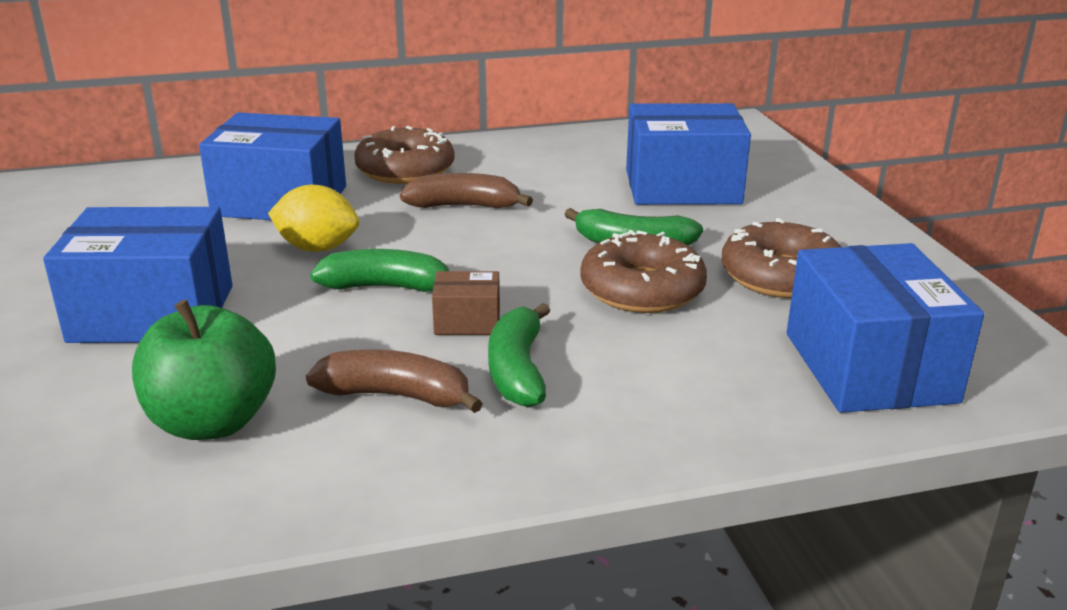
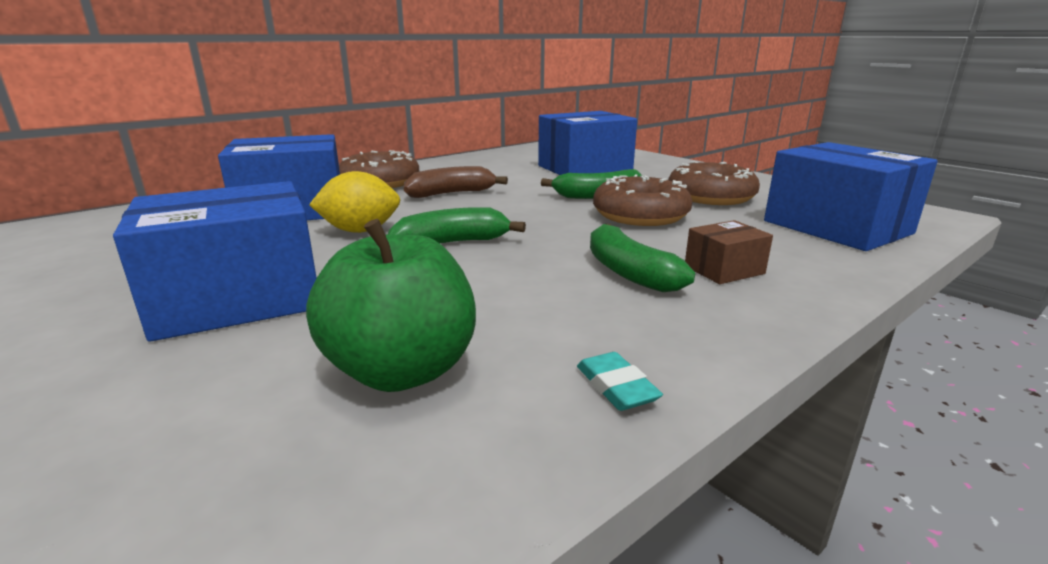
camera: 25 degrees left, 5 degrees down
brown banana [306,349,483,413] -> none
brown box [432,271,500,335] -> brown box moved to [685,220,773,284]
none -> turquoise eraser [577,352,663,411]

